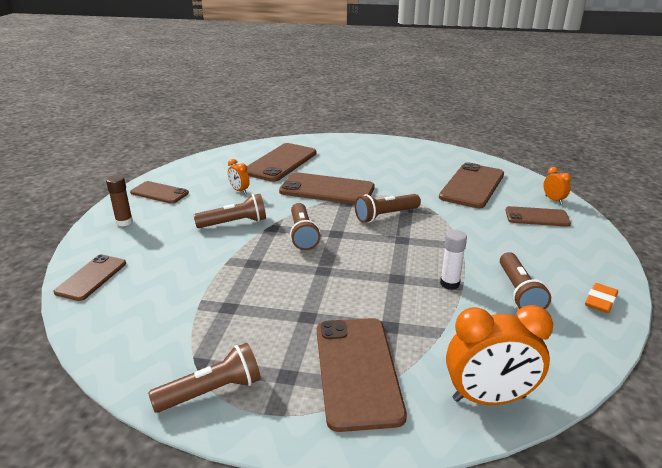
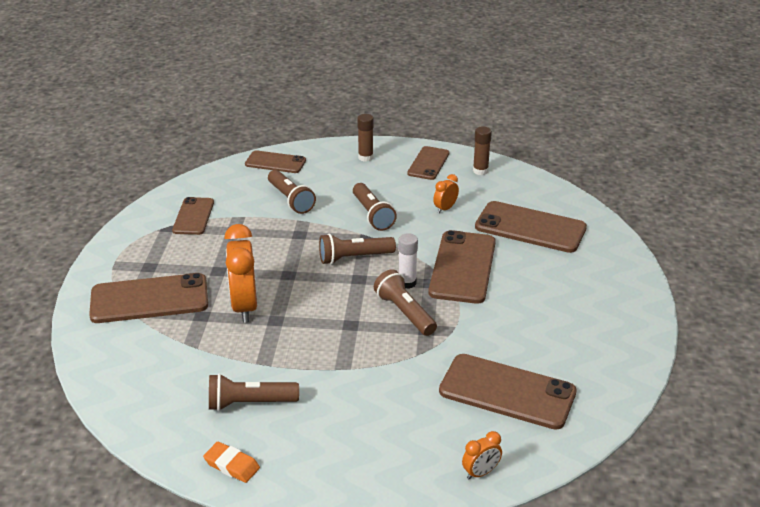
camera: 85 degrees right, 5 degrees up
brown flashlight [148,343,261,413] -> brown flashlight moved to [268,170,316,214]
white glue stick [440,230,467,290] -> white glue stick moved to [398,233,418,289]
orange clock [446,305,553,405] -> orange clock moved to [224,224,257,323]
brown phone [505,206,571,227] -> brown phone moved to [172,197,214,235]
none -> brown glue stick [473,127,492,175]

